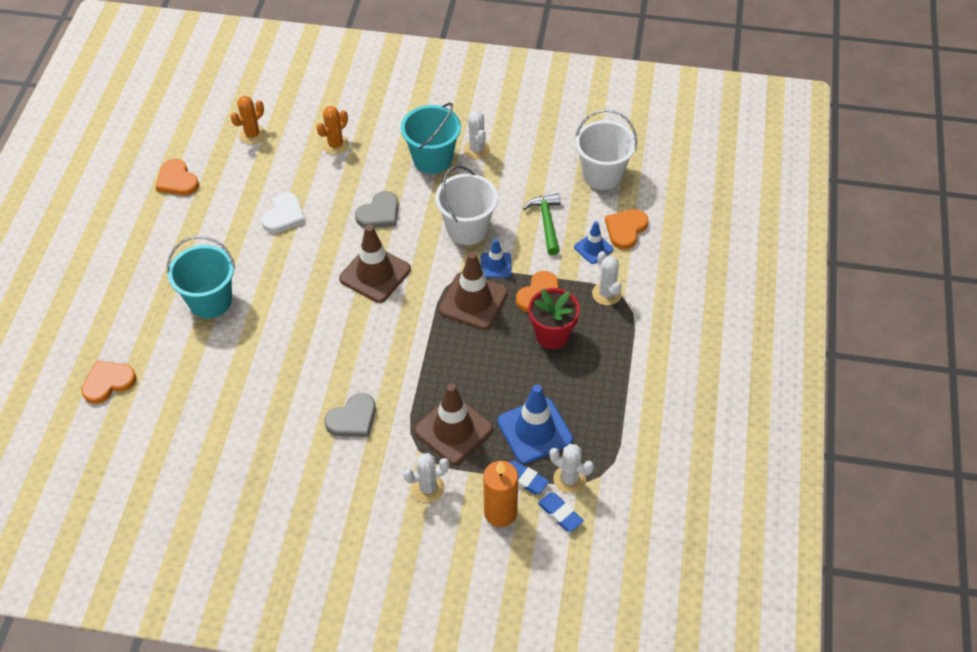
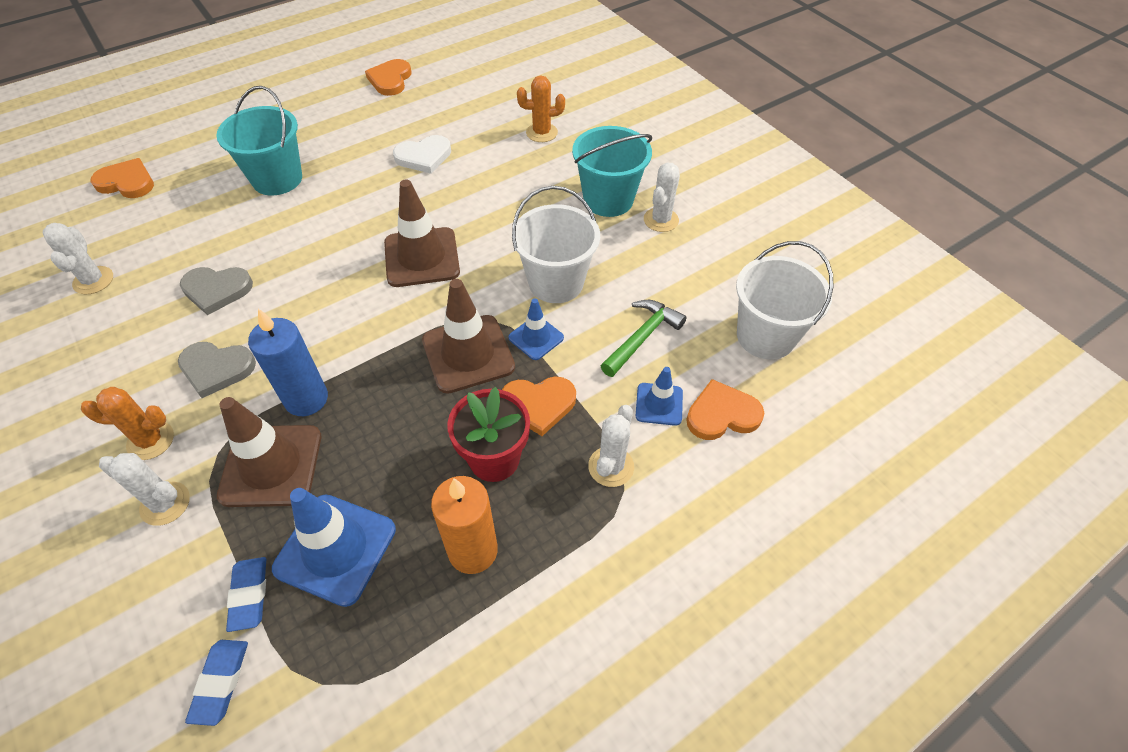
camera: 45 degrees right, 0 degrees up
orange cactus [230,96,266,144] -> orange cactus moved to [81,387,174,460]
grey heart [355,191,399,228] -> grey heart moved to [180,267,253,315]
orange candle [483,461,518,527] -> orange candle moved to [431,476,498,574]
white cactus [549,444,594,493] -> white cactus moved to [43,223,113,295]
none -> blue candle [248,309,328,416]

